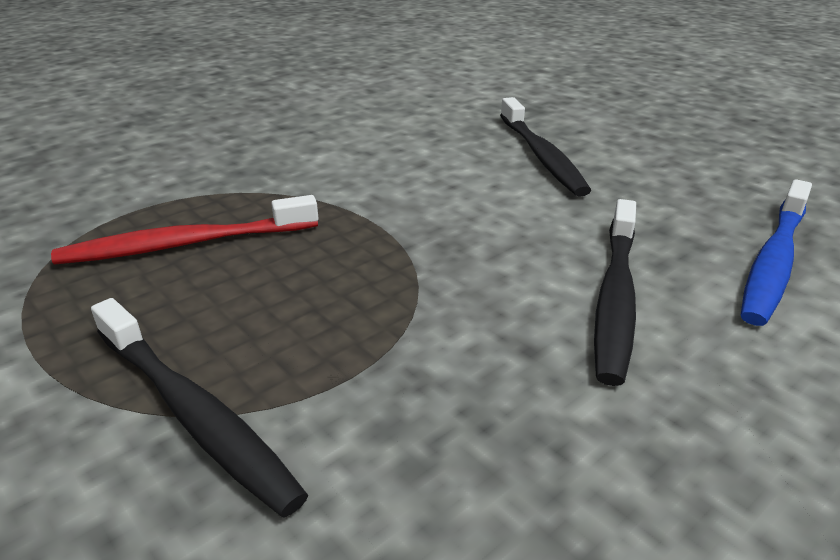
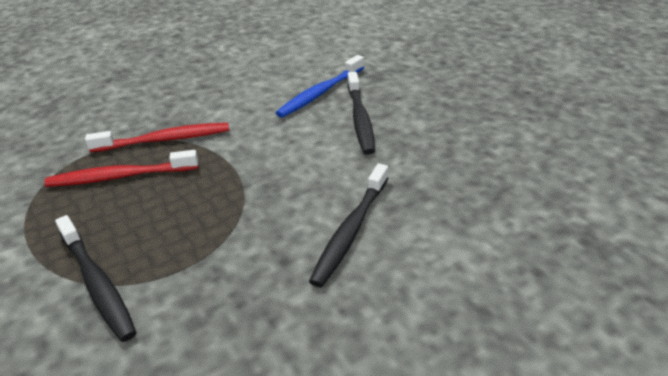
camera: 10 degrees right, 5 degrees up
blue toothbrush [741,179,812,326] -> blue toothbrush moved to [276,55,364,118]
none -> red toothbrush [85,123,229,152]

